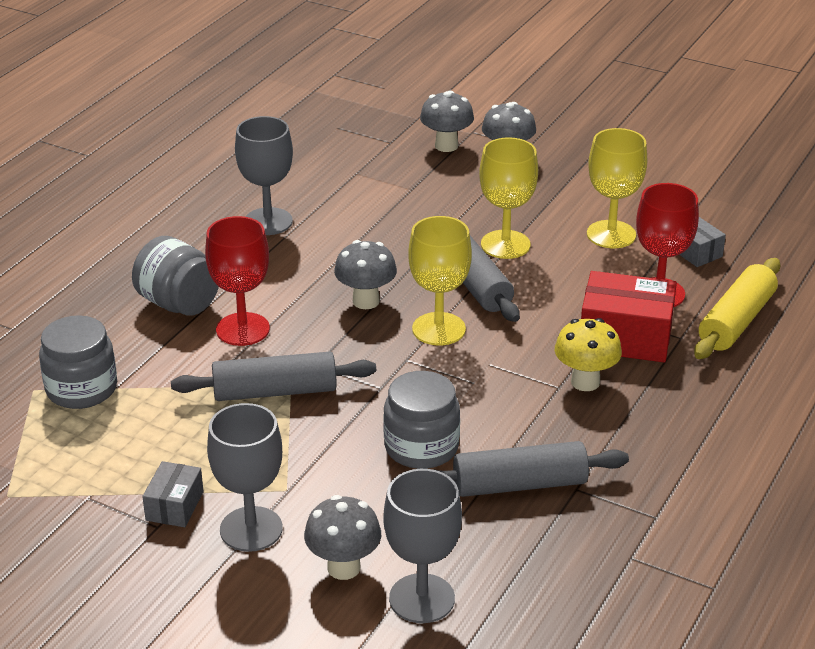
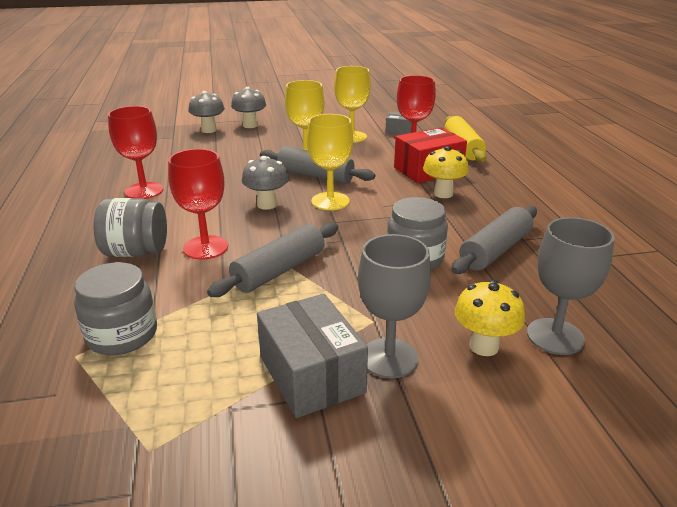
camera: 40 degrees left, 5 degrees down
grey box [142,461,204,527] -> grey box [257,294,368,418], size x1.82
grey goblet [235,116,293,235] -> red goblet [108,106,163,199]
grey mushroom [304,495,381,580] -> yellow mushroom [455,280,525,356]

